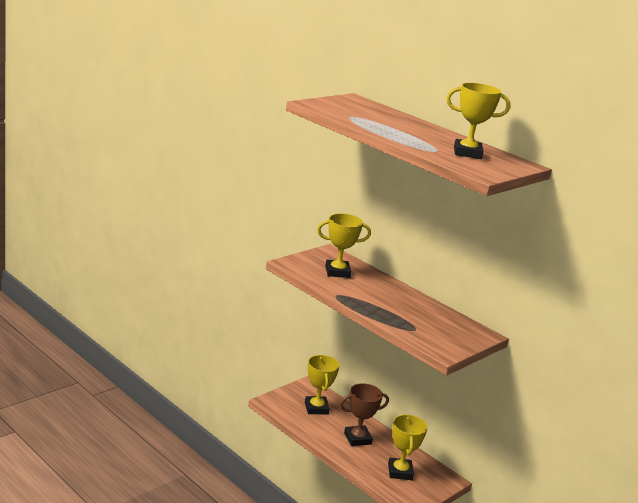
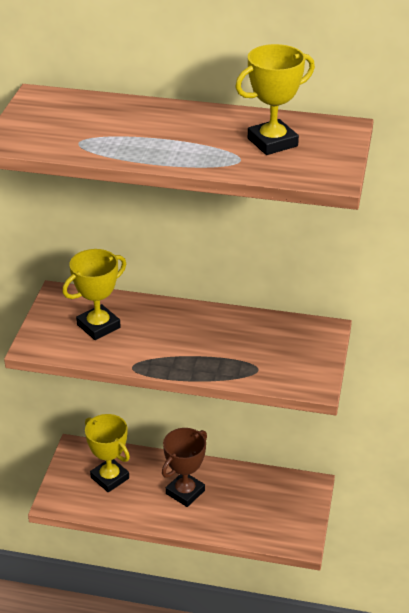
camera: 30 degrees left, 15 degrees up
yellow trophy [388,414,427,480] -> none

